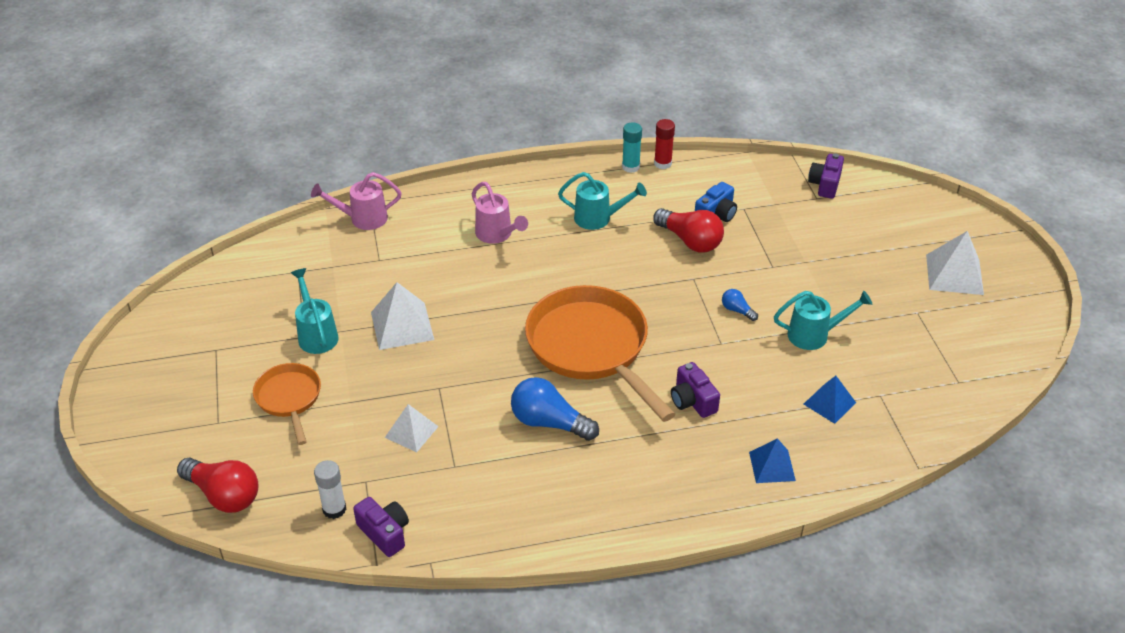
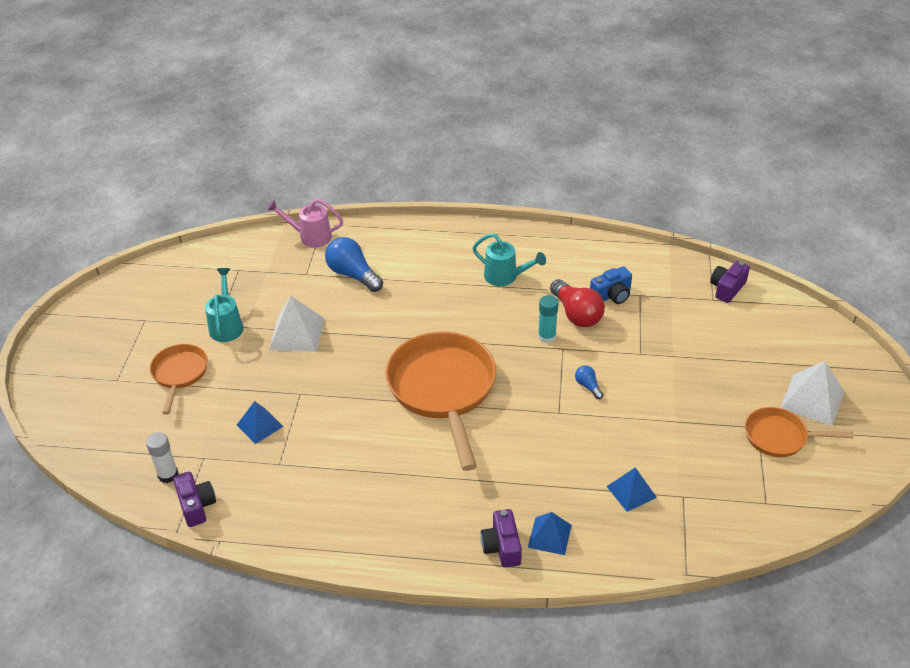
camera: 20 degrees right, 0 degrees up
red light bulb [177,458,259,513] -> none
white pyramid [385,404,439,452] -> blue pyramid [237,401,284,444]
pink watering can [472,182,528,244] -> none
blue light bulb [511,377,599,441] -> blue light bulb moved to [325,237,383,292]
turquoise glue stick [622,122,642,173] -> turquoise glue stick moved to [538,295,558,343]
red glue stick [654,119,675,169] -> none
purple camera [671,362,720,418] -> purple camera moved to [481,509,522,568]
turquoise watering can [774,291,872,350] -> none
none -> orange pan [745,407,854,457]

